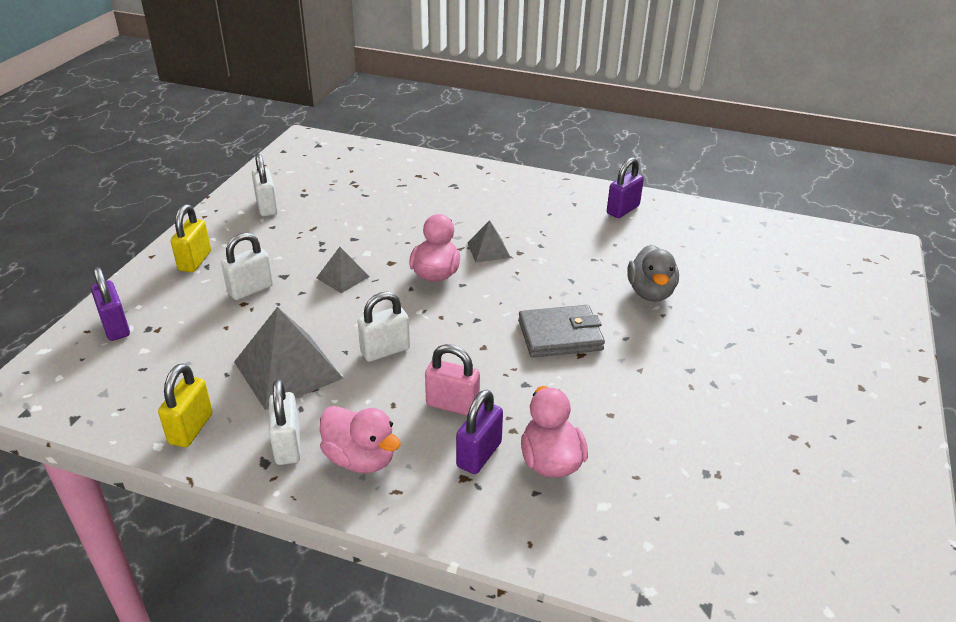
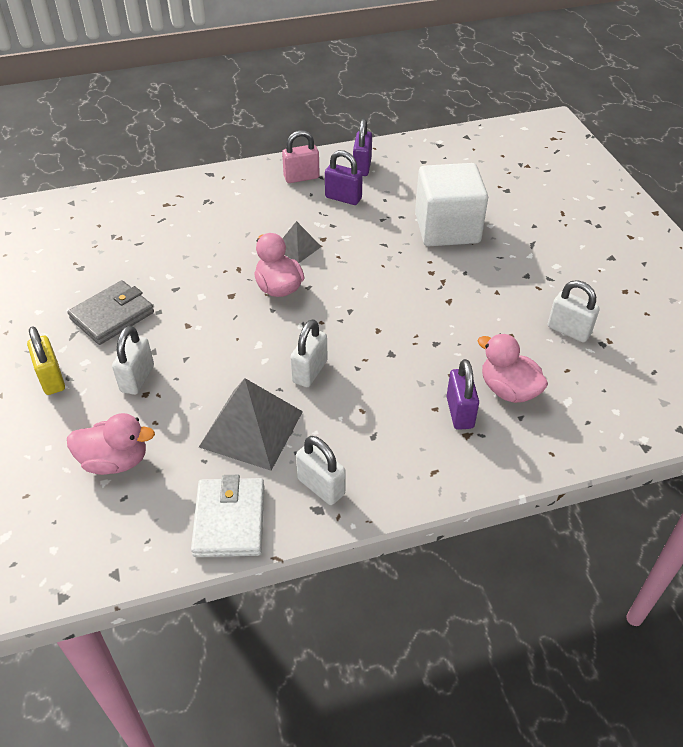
camera: 35 degrees left, 10 degrees up
purple padlock [91,267,130,341] -> purple padlock moved to [325,150,363,205]
yellow padlock [158,363,213,447] -> white wallet [191,475,264,557]
white padlock [252,154,278,216] -> white padlock moved to [548,280,600,342]
grey pyramid [316,247,370,293] -> none
pink duck [320,406,401,473] -> pink duck moved to [67,413,155,475]
pink padlock [425,344,480,416] -> pink padlock moved to [282,130,320,183]
grey wallet [518,305,605,357] -> grey wallet moved to [68,280,154,345]
grey duck [627,245,679,302] -> white cube [415,163,488,246]

